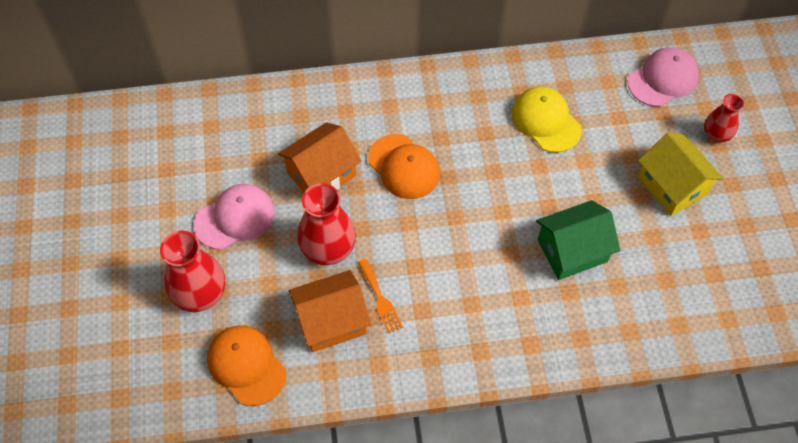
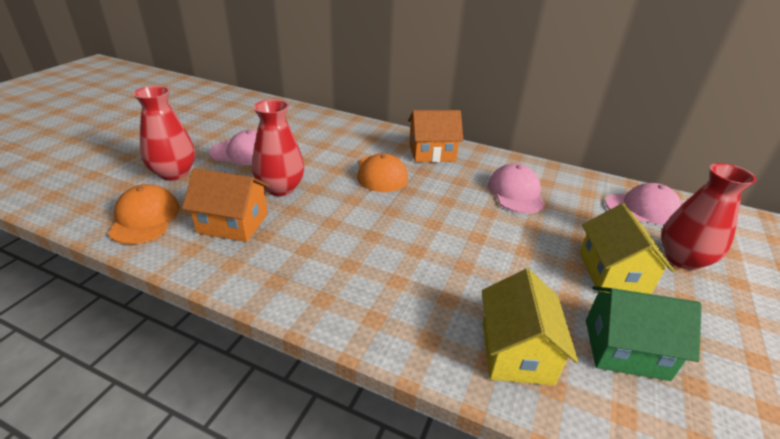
camera: 30 degrees right, 25 degrees down
orange house [278,122,361,192] -> orange house moved to [408,110,463,162]
orange fork [358,259,403,334] -> none
yellow cap [512,87,582,153] -> pink cap [488,163,545,214]
green house [536,200,620,280] -> green house moved to [586,286,702,381]
red vase [704,94,744,143] -> red vase [661,163,756,270], size x1.66
none -> yellow house [482,269,578,385]

